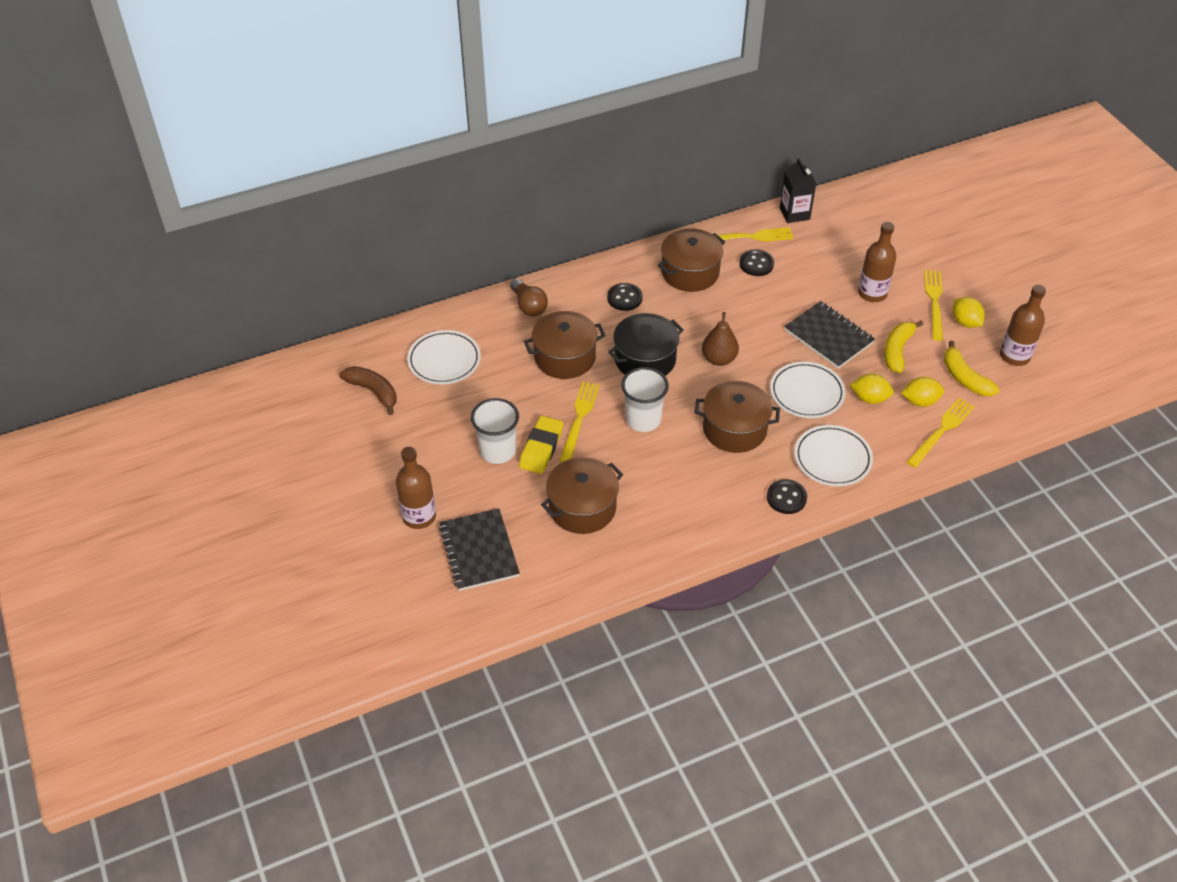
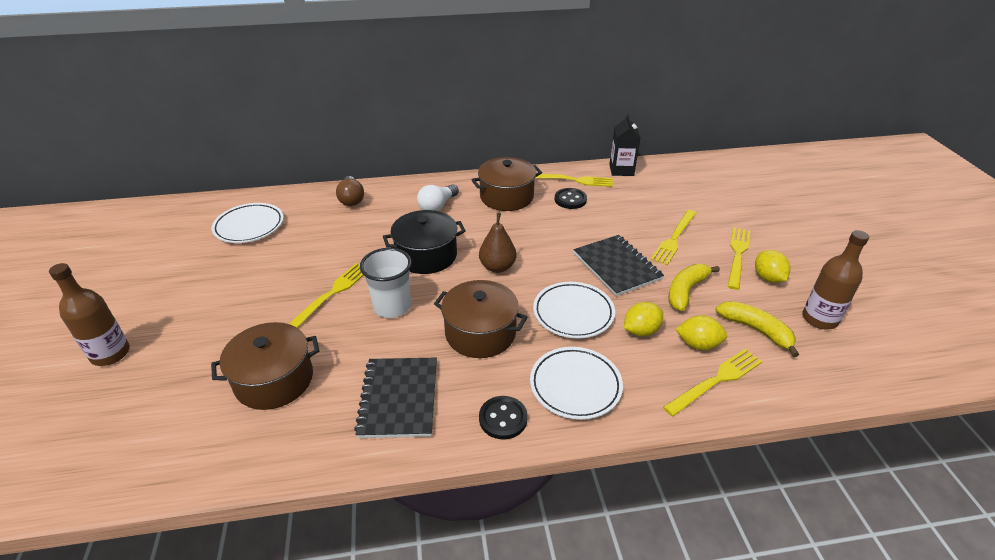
camera: 15 degrees right, 10 degrees down
brown banana [339,366,397,415] -> none
black notebook [439,508,520,591] -> black notebook moved to [354,358,437,438]
white cup [471,398,519,464] -> none
yellow eraser [519,416,563,474] -> none
brown pot [524,311,606,379] -> none
black button [607,283,643,311] -> white light bulb [417,184,459,211]
yellow lemon [850,374,894,404] -> yellow lemon turned 60 degrees counterclockwise [624,302,663,336]
brown bottle [858,222,896,302] -> yellow fork [651,210,696,265]
yellow banana [944,341,999,396] -> yellow banana turned 150 degrees clockwise [716,301,799,357]

